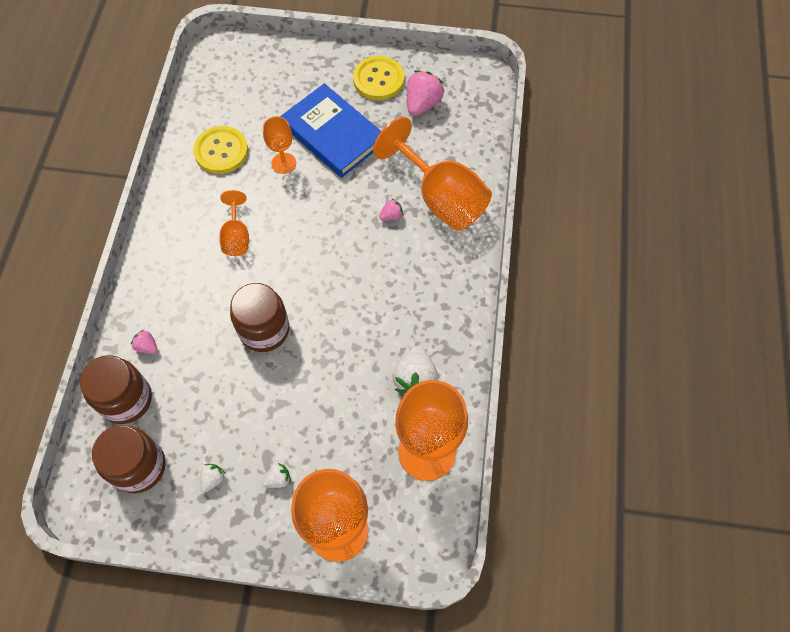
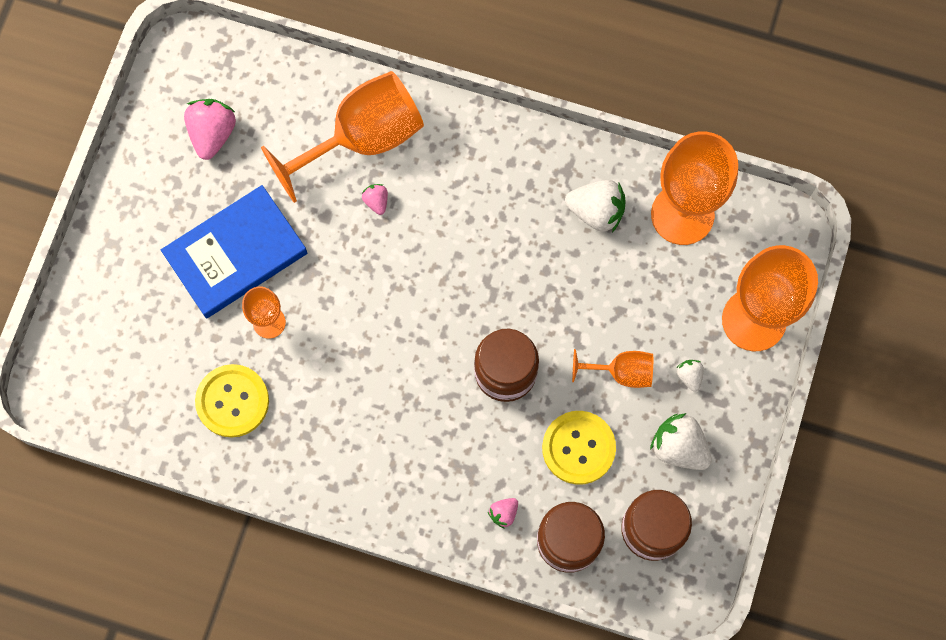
camera: 80 degrees left, 10 degrees up
white strawberry [200,464,226,492] -> white strawberry [650,413,712,470], size x1.94
orange goblet [219,190,249,256] -> orange goblet moved to [572,349,653,388]
yellow button [353,56,404,100] -> yellow button moved to [542,411,616,485]
pink strawberry [407,70,444,116] -> pink strawberry turned 60 degrees clockwise [184,99,236,160]

